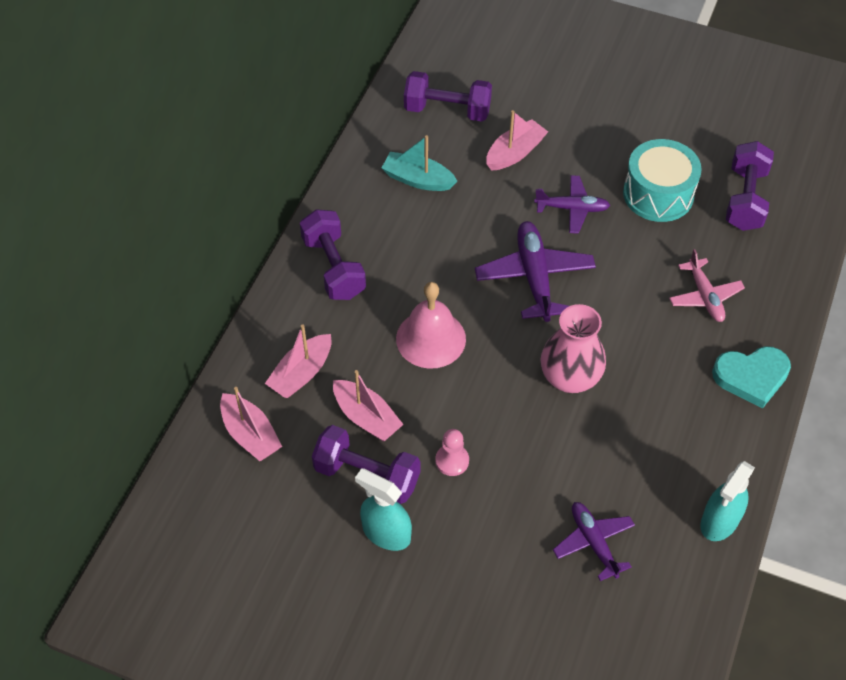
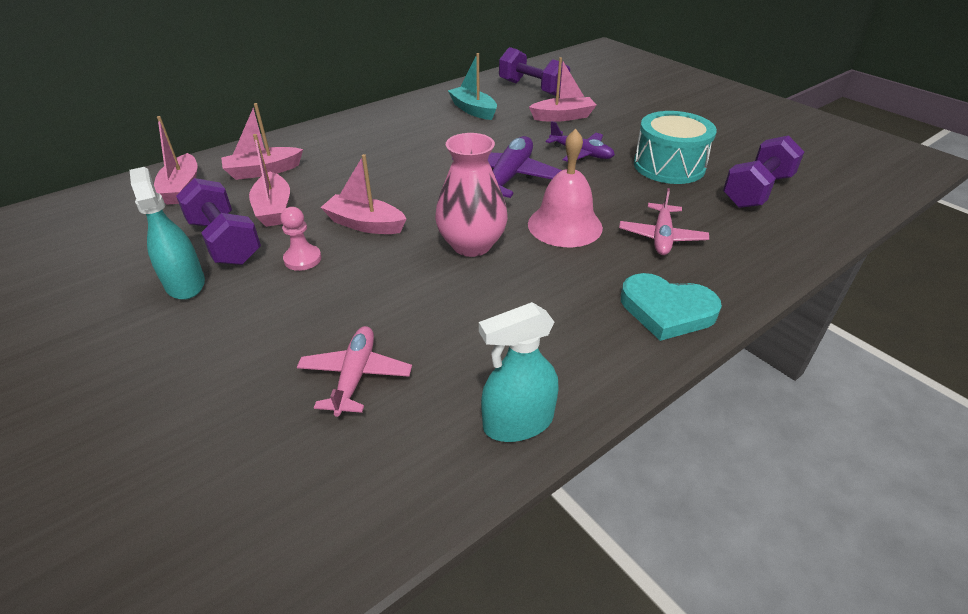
camera: 30 degrees right, 15 degrees down
purple dumbbell [300,209,366,300] -> none
pink bell [396,282,466,369] -> pink bell moved to [528,129,603,247]
purple plane [553,502,635,581] -> pink plane [297,326,412,417]
none -> pink boat [320,154,406,234]

